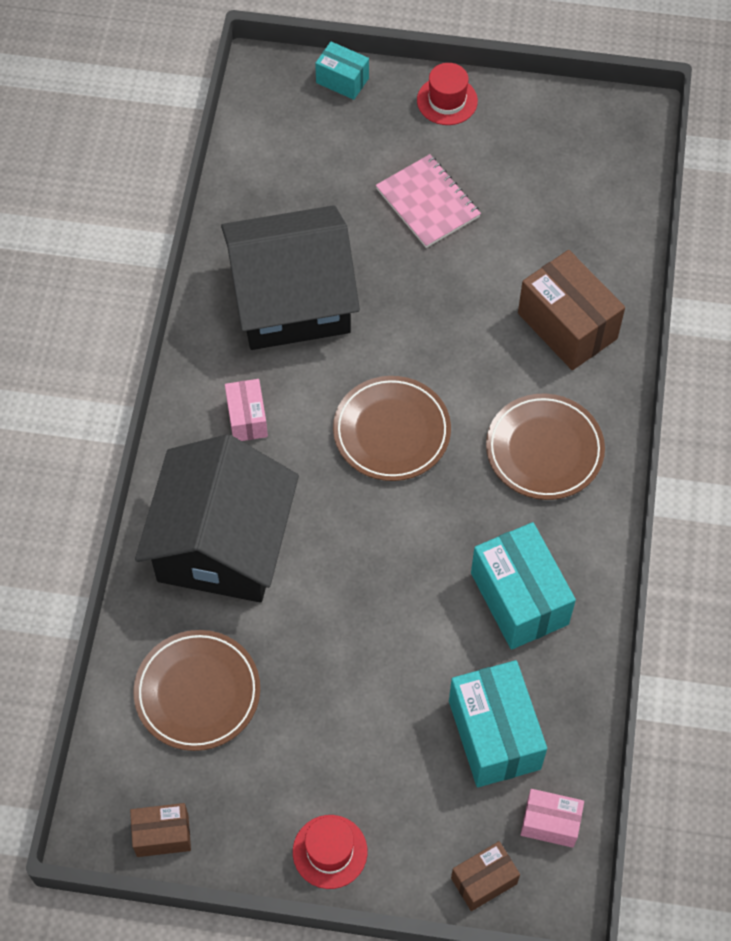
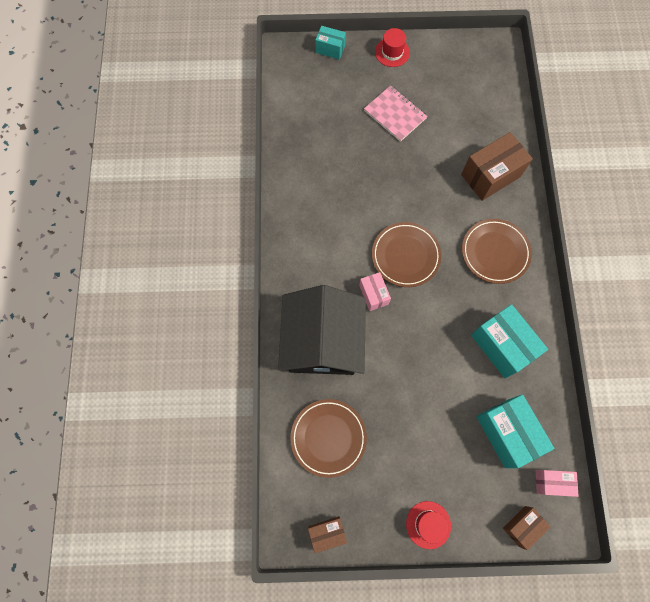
camera: 10 degrees left, 10 degrees up
black house [221,205,360,350] -> none
pink box [225,379,268,441] -> pink box moved to [359,272,391,311]
brown box [518,250,625,370] -> brown box turned 75 degrees counterclockwise [461,132,533,201]

